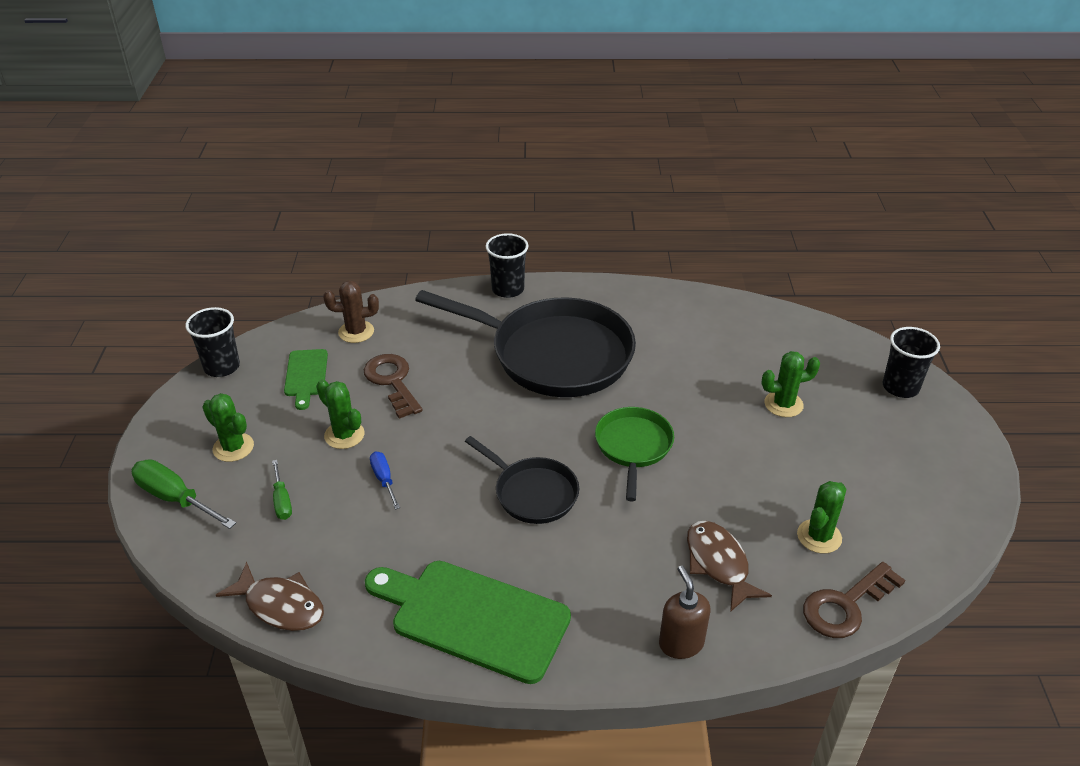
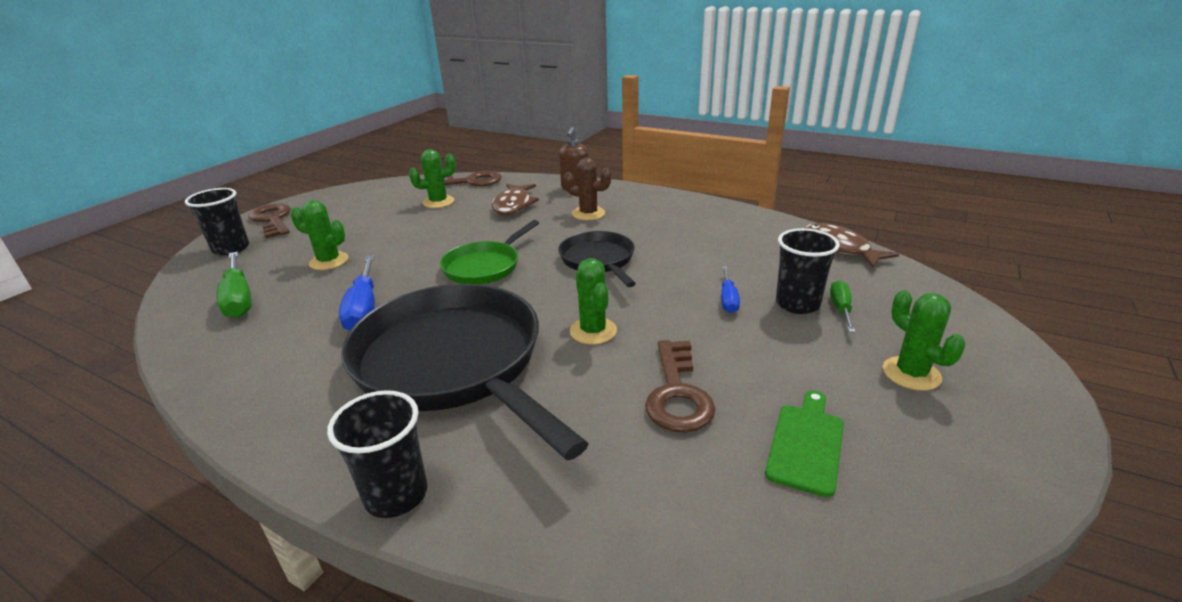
camera: 150 degrees left, 10 degrees down
green screwdriver [132,459,236,529] -> green screwdriver moved to [216,252,252,318]
black cup [185,307,240,377] -> black cup moved to [776,228,840,314]
green cactus [316,379,365,449] -> green cactus moved to [570,258,617,344]
brown cactus [323,281,379,343] -> brown cactus moved to [564,158,611,220]
green cutting board [365,561,571,684] -> none
none -> brown key [248,203,291,239]
none -> blue screwdriver [339,255,375,330]

